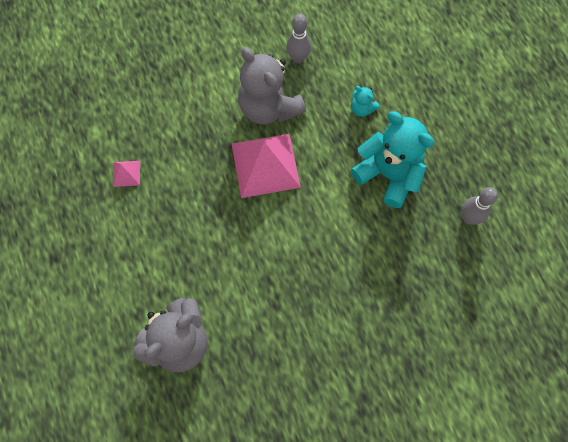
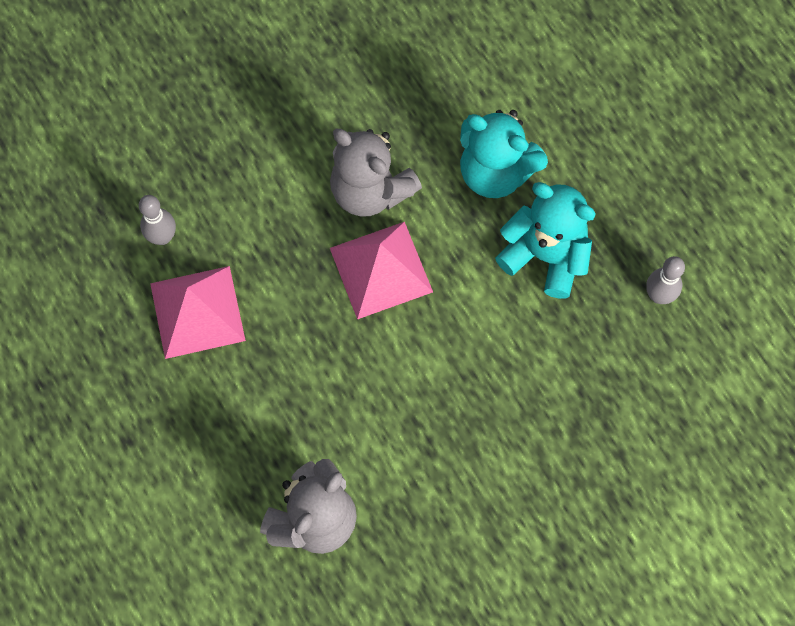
camera: 10 degrees left, 0 degrees up
pink pyramid [113,161,140,187] -> pink pyramid [150,266,246,359], size x2.25
grey bowling pin [286,14,311,63] -> grey bowling pin moved to [139,195,176,245]
turquoise teddy bear [351,86,380,117] -> turquoise teddy bear [460,110,548,198], size x2.25

